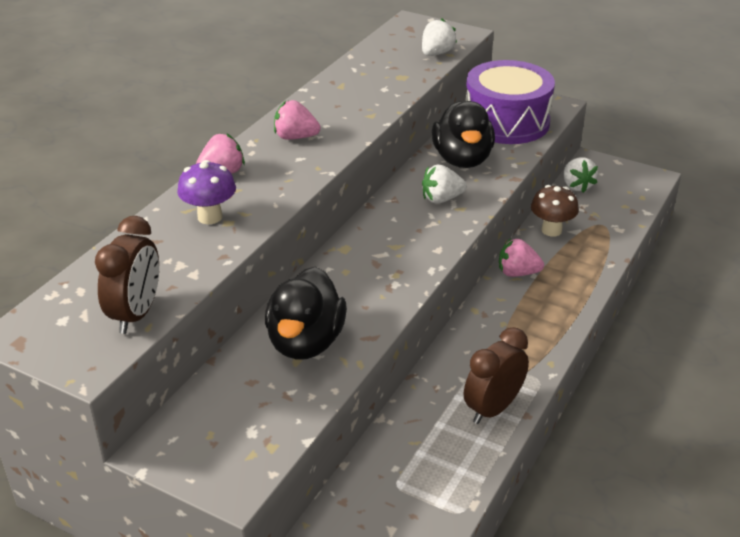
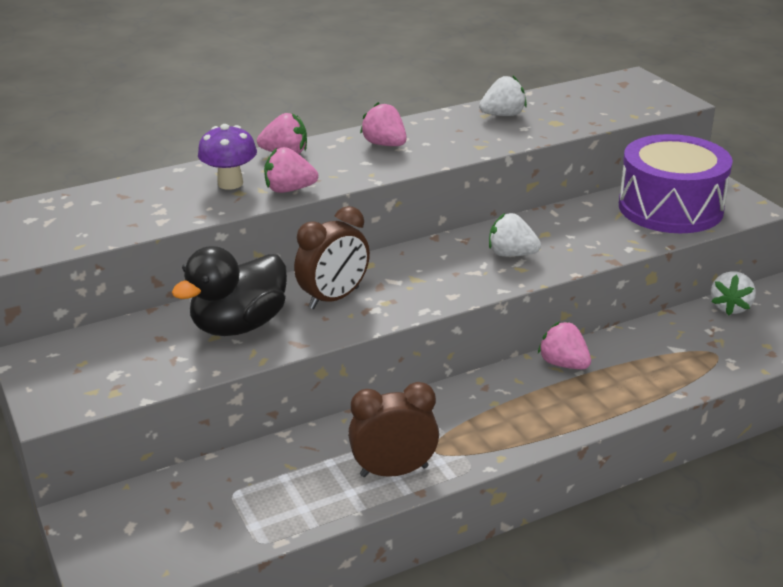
camera: 35 degrees right, 5 degrees down
brown clock [95,216,159,334] -> brown clock moved to [294,206,370,309]
white strawberry [422,18,457,56] -> white strawberry moved to [479,76,527,116]
black duck [432,101,495,168] -> none
brown mushroom [531,185,579,237] -> none
none -> pink strawberry [264,147,318,193]

